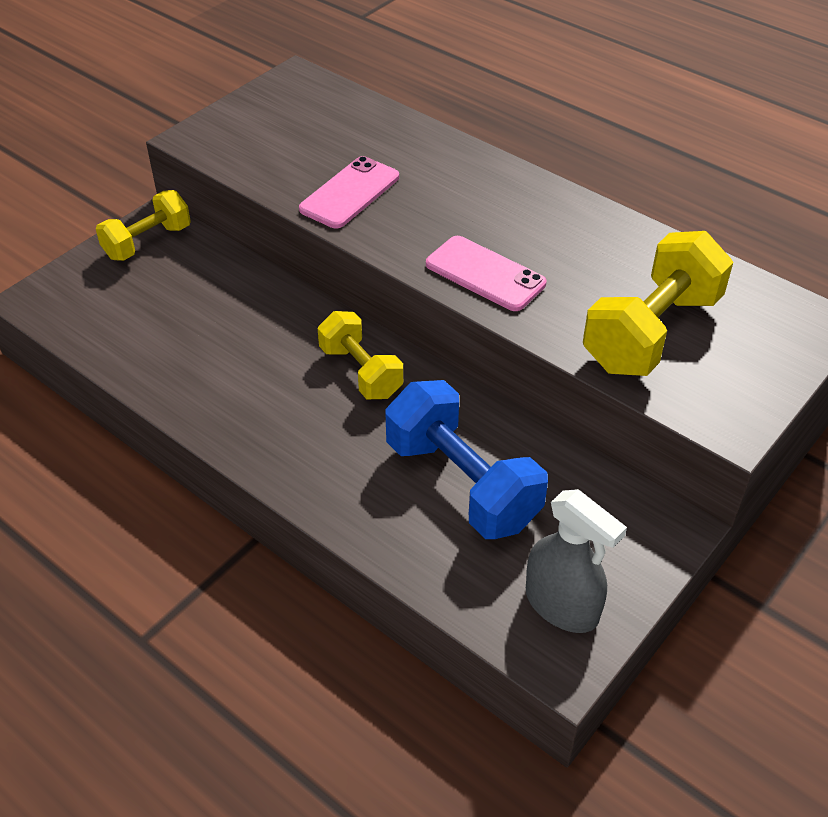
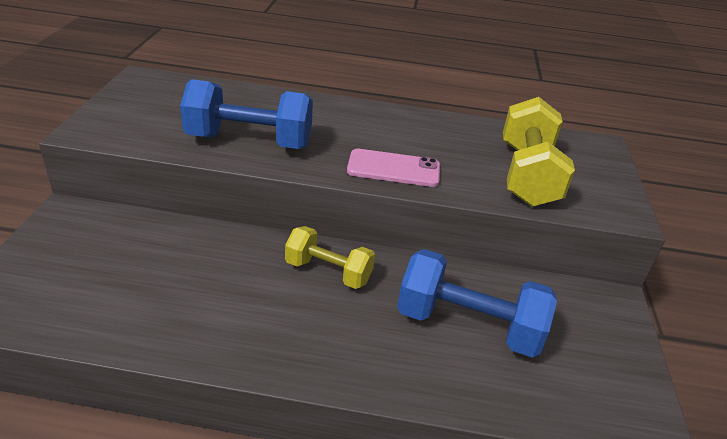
camera: 35 degrees left, 10 degrees down
yellow dumbbell [96,190,191,261] -> none
pink phone [299,156,399,228] -> blue dumbbell [180,79,313,149]
grey spray bottle [526,489,627,633] -> none

